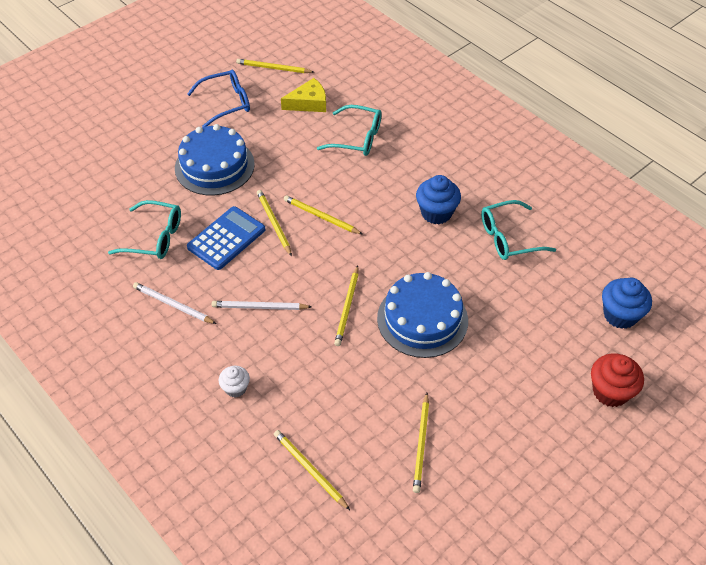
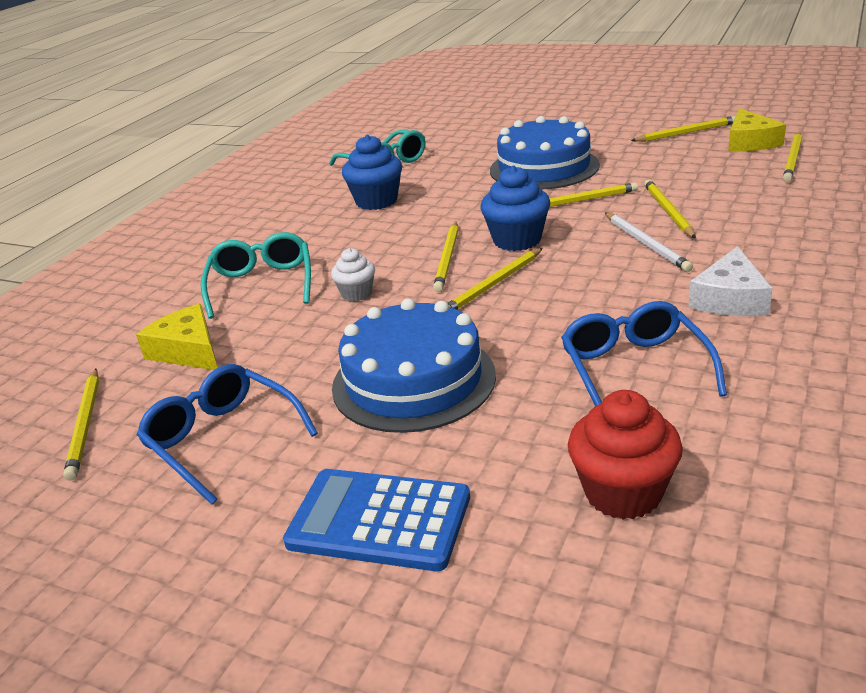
camera: 110 degrees left, 20 degrees down
turquoise glasses [108,200,181,259] -> blue glasses [561,301,727,406]
white pencil [133,282,216,324] -> white cheese [688,246,773,316]
blue calculator [187,206,265,270] -> blue calculator moved to [283,469,470,571]
white cupcake [219,366,250,398] -> white cupcake moved to [331,248,375,301]
red cupcake [591,353,644,407] -> red cupcake moved to [568,390,683,520]
blue cupcake [602,278,652,329] -> blue cupcake moved to [481,166,550,251]
none -> yellow pencil [644,179,696,239]
none -> yellow cheese [728,108,786,151]

